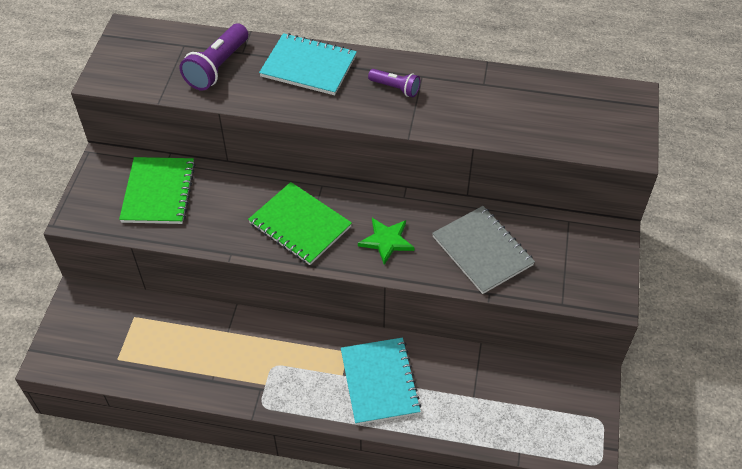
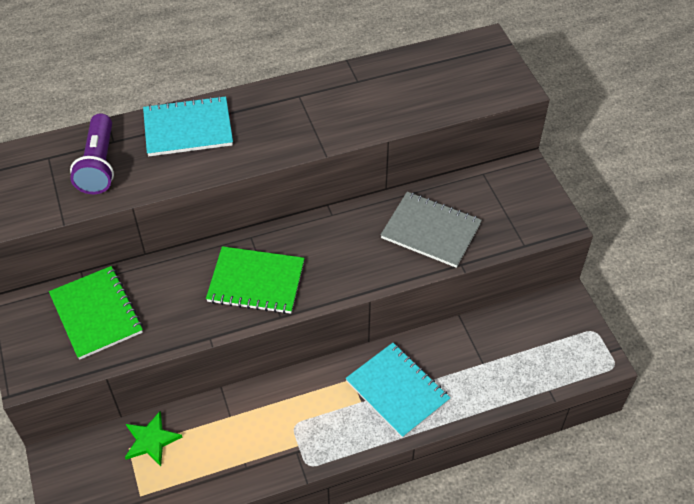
camera: 30 degrees left, 0 degrees up
green star [358,218,415,265] -> green star moved to [125,411,183,466]
purple flashlight [368,69,420,97] -> none

